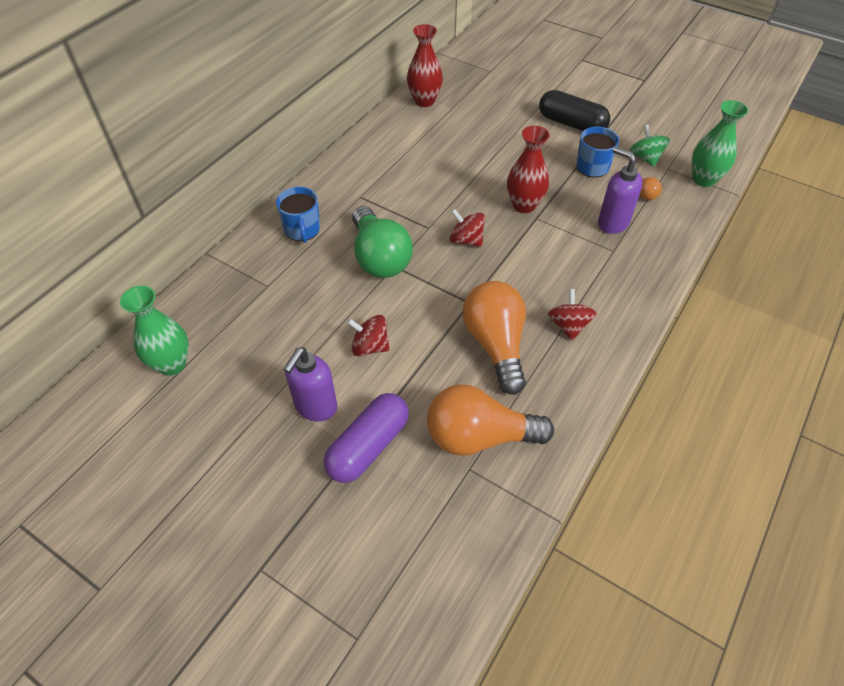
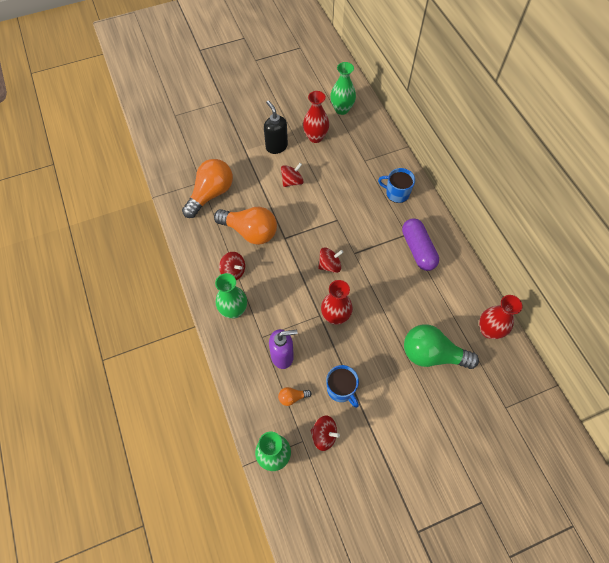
camera: 125 degrees right, 10 degrees up
purple soap dispenser [283,347,337,422] -> black soap dispenser [264,100,288,154]
purple capsule [324,393,409,483] -> purple capsule moved to [402,218,439,271]
green light bulb [352,206,413,278] -> green light bulb moved to [404,325,479,369]
black capsule [539,90,610,131] -> none
green spinning top [630,124,670,167] -> red spinning top [310,415,340,451]
none -> green vase [215,273,247,318]
none -> red vase [303,91,329,143]

